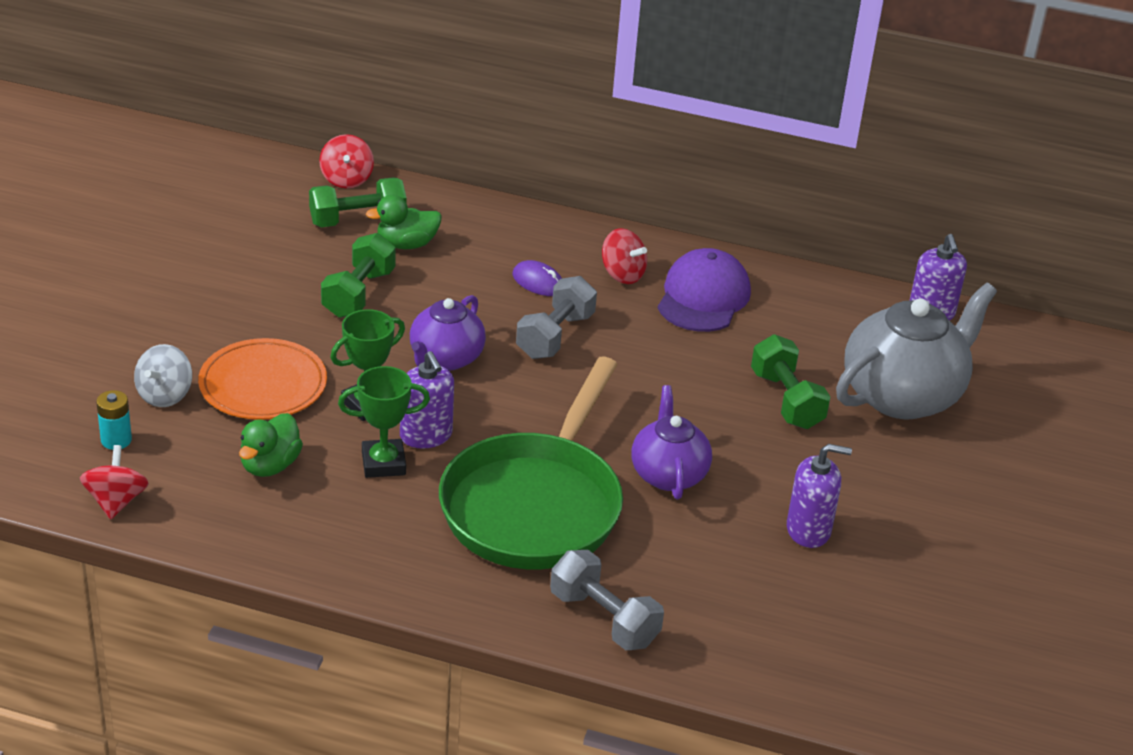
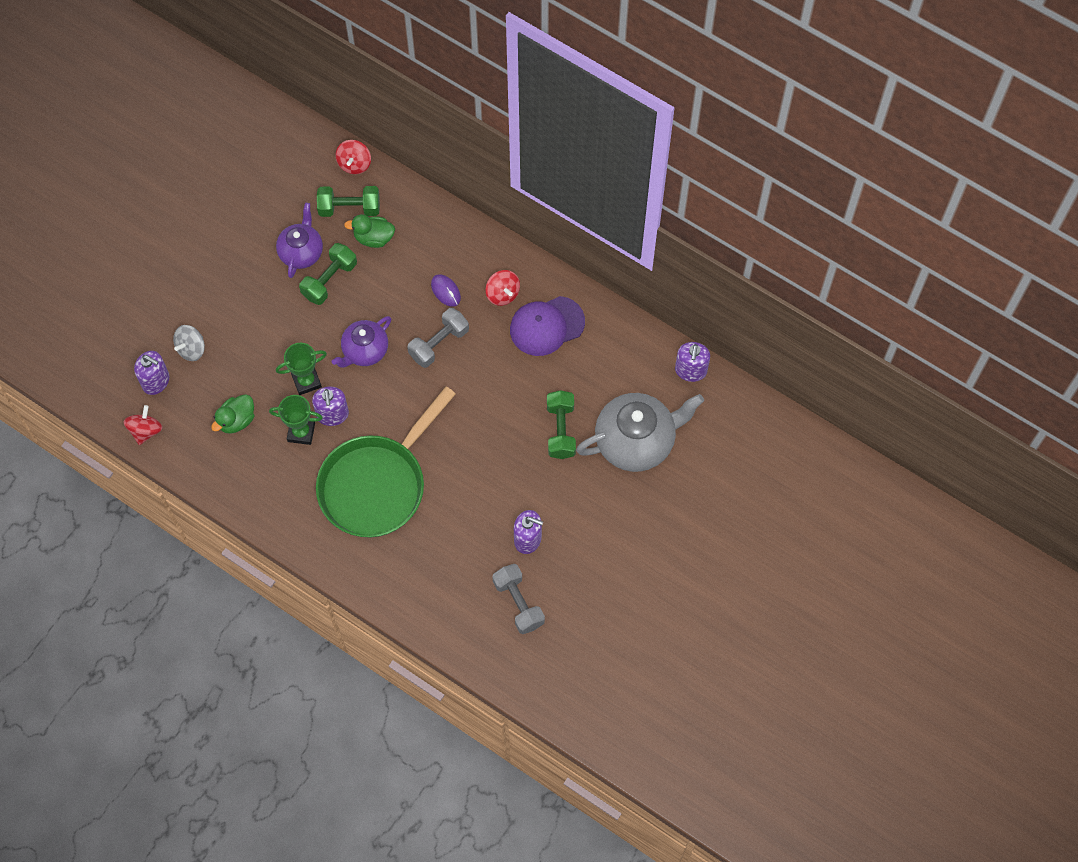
camera: 20 degrees right, 30 degrees up
turquoise battery [96,390,132,450] -> purple soap dispenser [134,351,169,395]
orange plate [198,338,327,420] -> none
grey dumbbell [550,550,664,650] -> grey dumbbell moved to [493,564,545,634]
purple teapot [632,385,712,499] -> purple teapot moved to [276,203,323,278]
purple cap [658,248,751,332] -> purple cap turned 150 degrees counterclockwise [510,296,585,356]

